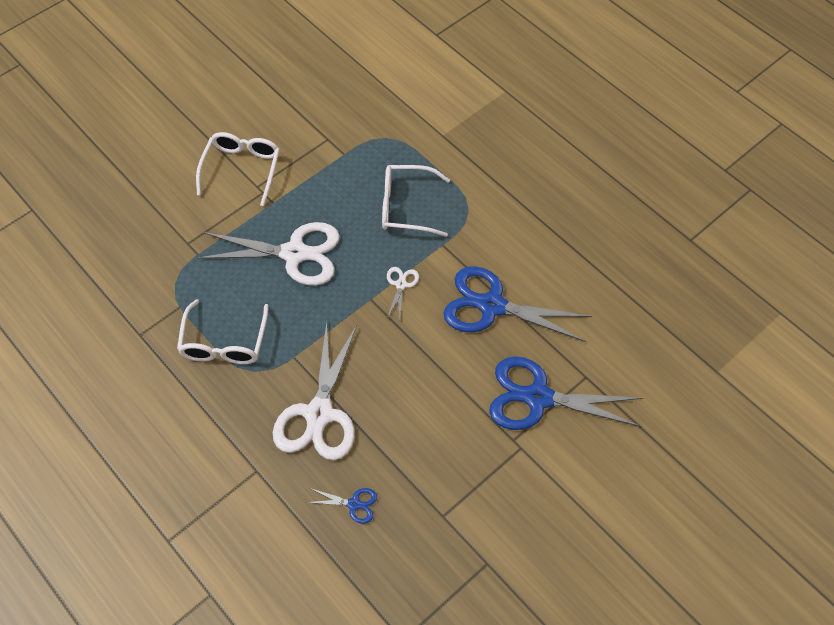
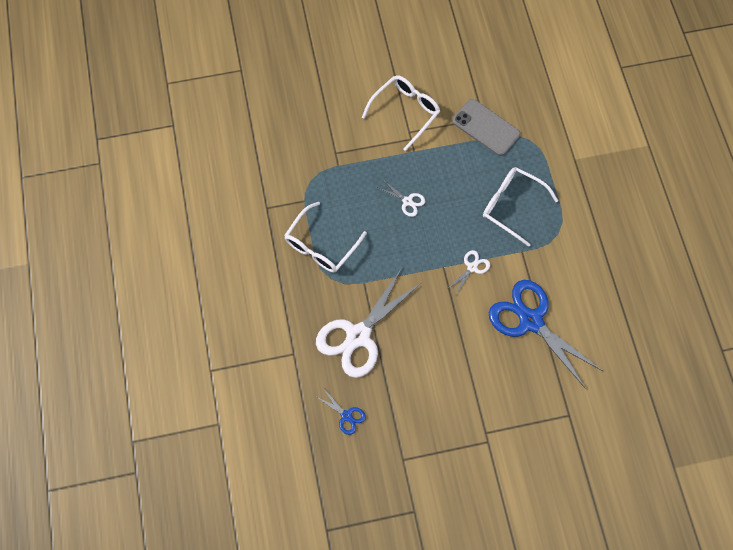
camera: 30 degrees right, 10 degrees up
white scissors [198,222,340,286] -> white scissors [376,180,425,217], size x0.43
blue scissors [489,356,643,430] -> none
none -> grey phone [452,99,520,156]

